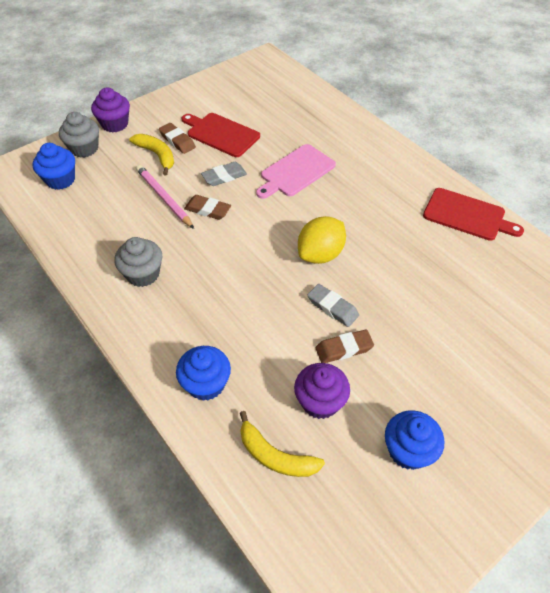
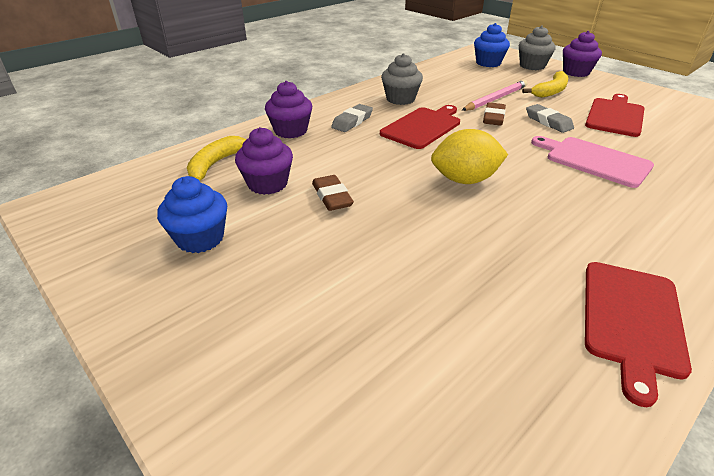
camera: 85 degrees right, 15 degrees down
brown eraser [159,123,196,154] -> none
blue cupcake [176,346,231,401] -> purple cupcake [265,81,312,138]
yellow lemon [298,216,346,264] -> yellow lemon turned 45 degrees counterclockwise [431,129,508,184]
grey eraser [308,284,359,327] -> grey eraser moved to [331,104,373,132]
none -> red cutting board [380,105,460,149]

